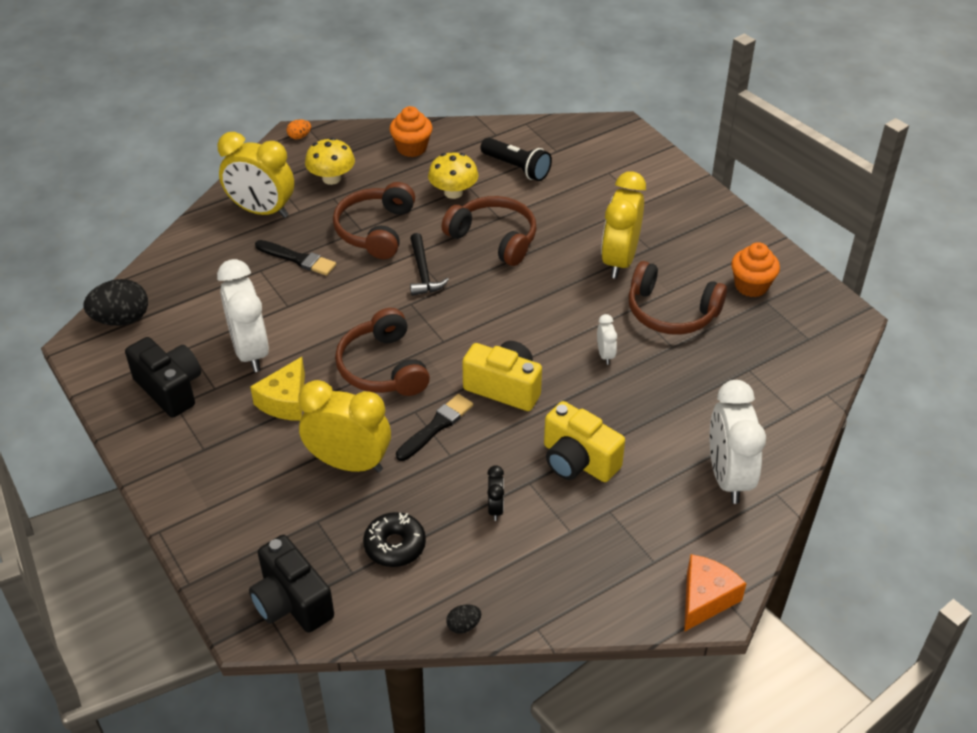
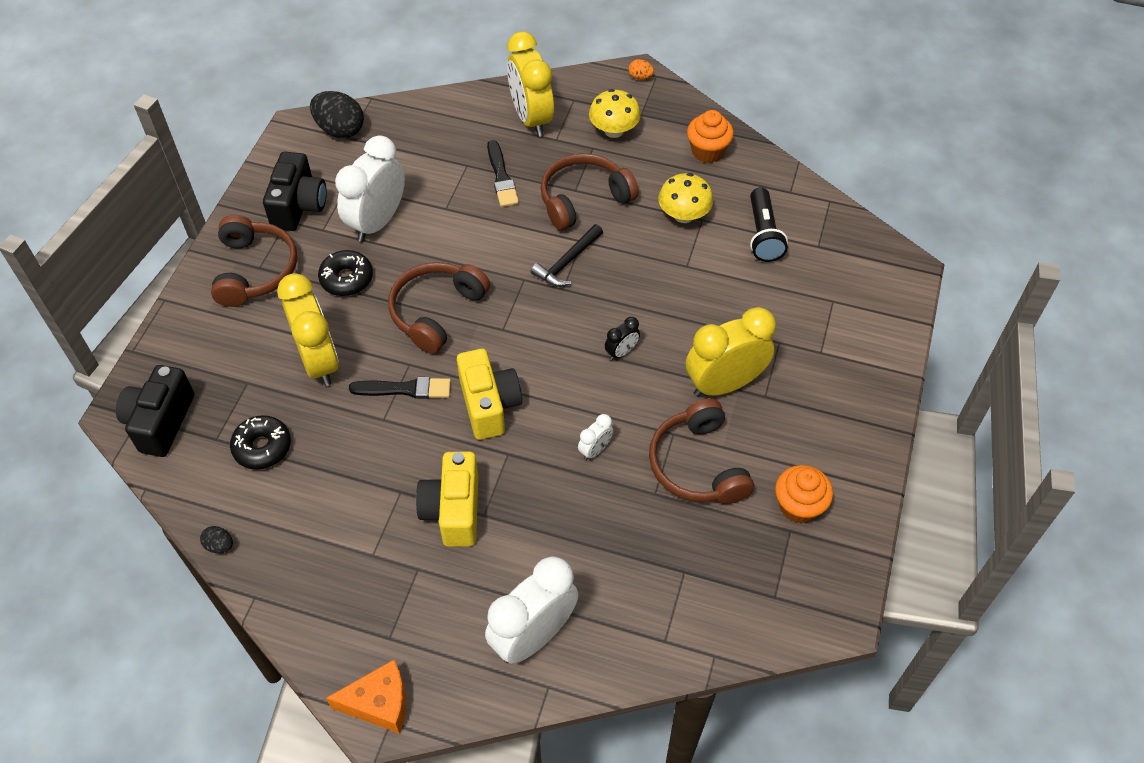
camera: 50 degrees right, 10 degrees up
yellow cheese [250,357,305,421] -> black donut [318,250,373,296]
brown headphones [442,196,537,266] -> brown headphones moved to [211,215,297,307]
black clock [487,465,504,521] -> black clock moved to [605,317,640,360]

